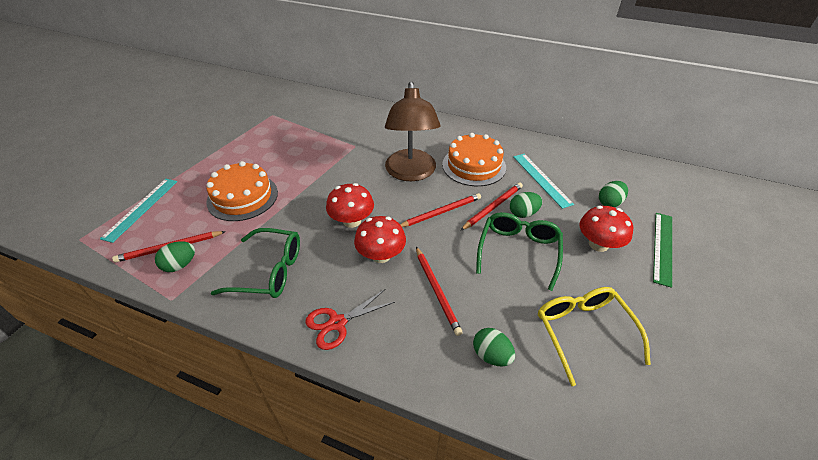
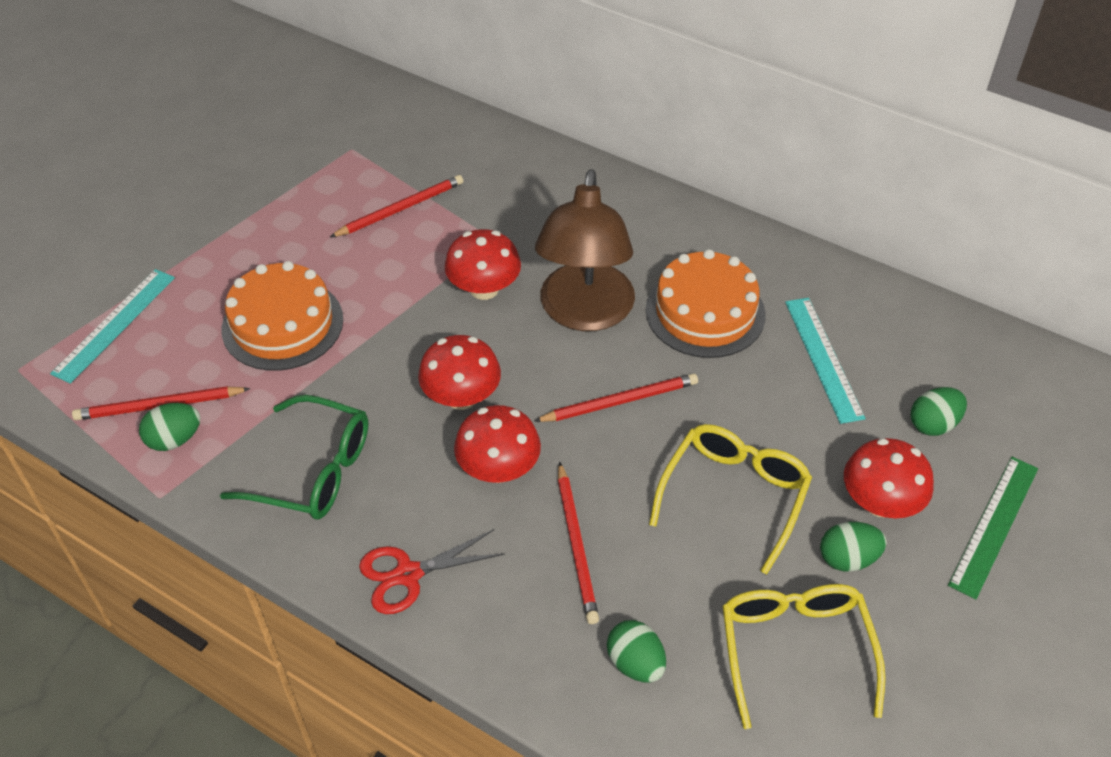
camera: 10 degrees right, 5 degrees up
red pencil [460,182,523,231] -> red pencil moved to [330,175,463,237]
green glasses [476,212,563,291] -> yellow glasses [649,424,812,575]
green egg [510,192,542,218] -> green egg moved to [820,522,887,572]
none -> red mushroom [444,229,521,300]

